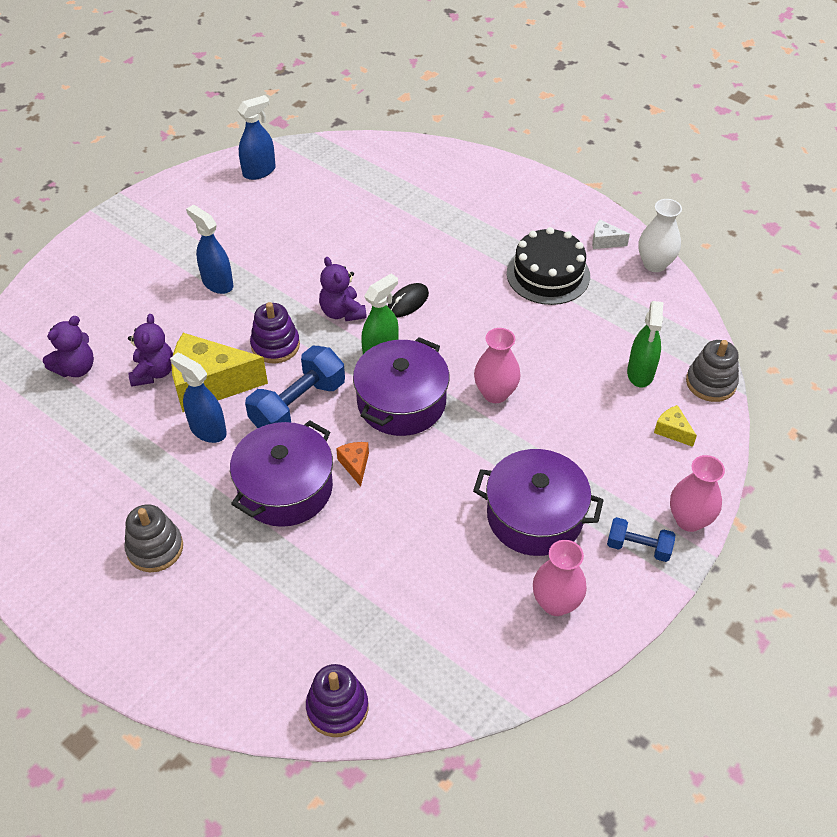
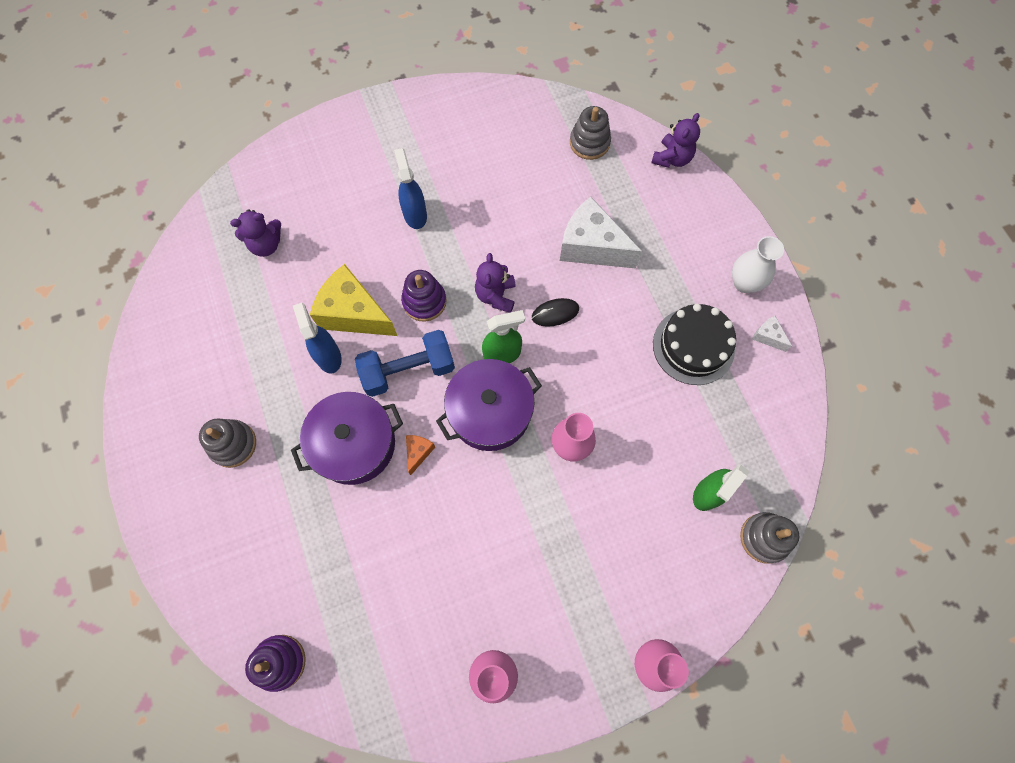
camera: 30 degrees right, 20 degrees up
purple teddy bear [128,314,173,387] -> purple teddy bear moved to [651,113,700,168]
blue spray bottle [237,95,276,180] -> none
purple pot [473,449,604,556] -> none
blue dumbbell [607,517,675,562] -> none
white vase [638,199,682,272] -> white vase moved to [732,236,784,293]
yellow cheese [654,405,697,447] -> none
none -> white cheese [560,197,642,269]
none -> grey stacking toy [570,106,611,160]

